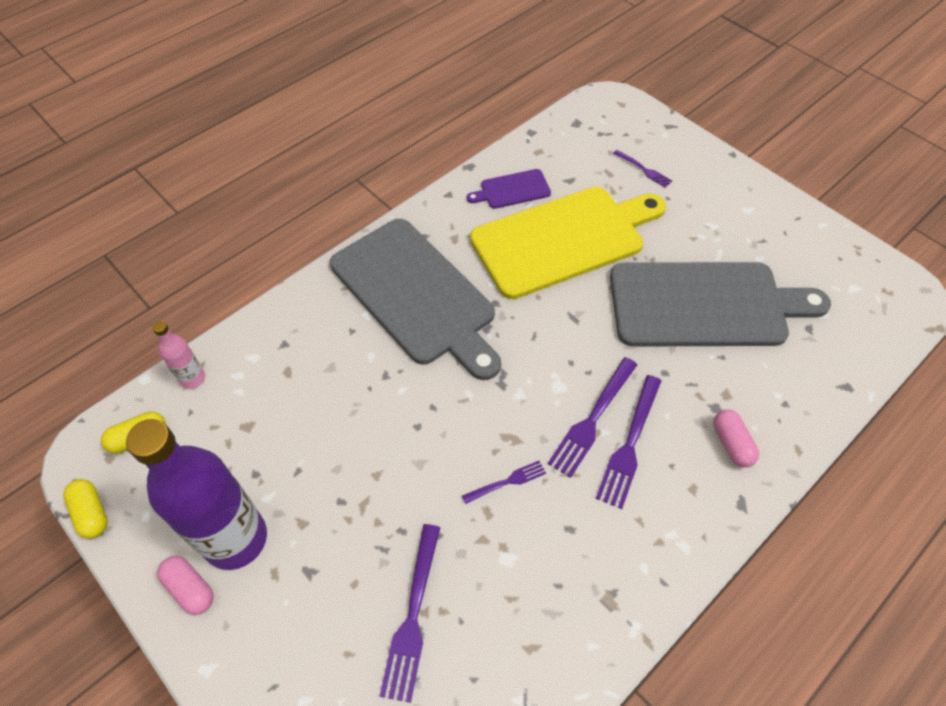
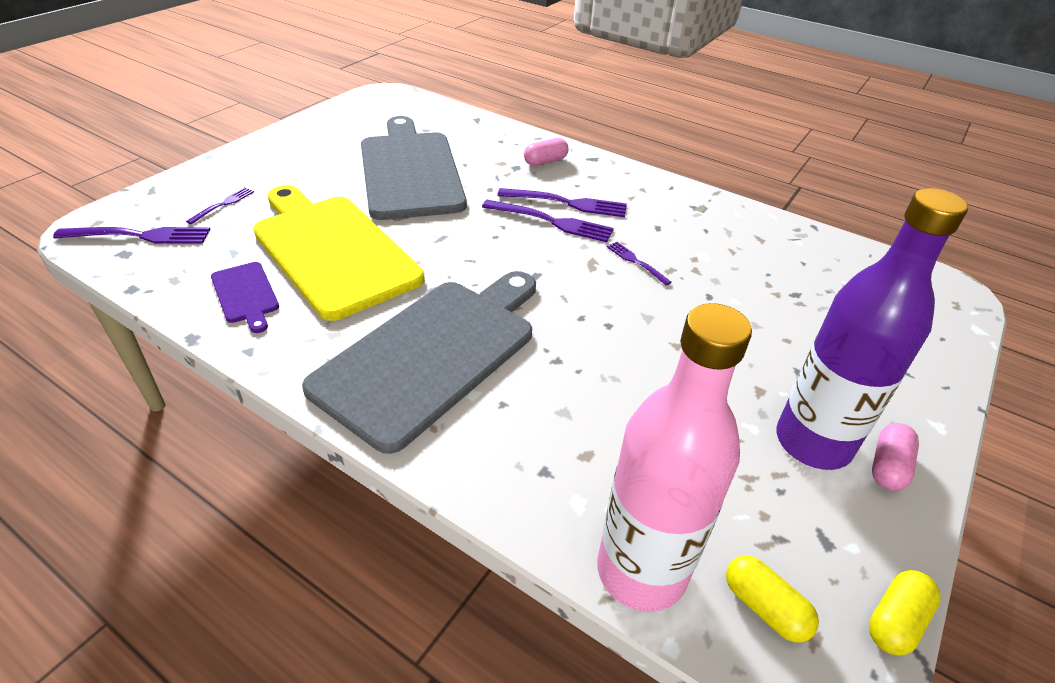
camera: 105 degrees left, 15 degrees down
pink bottle [152,321,205,389] -> pink bottle [597,303,752,612], size x2.23
purple fork [380,524,441,703] -> purple fork moved to [53,227,210,244]

